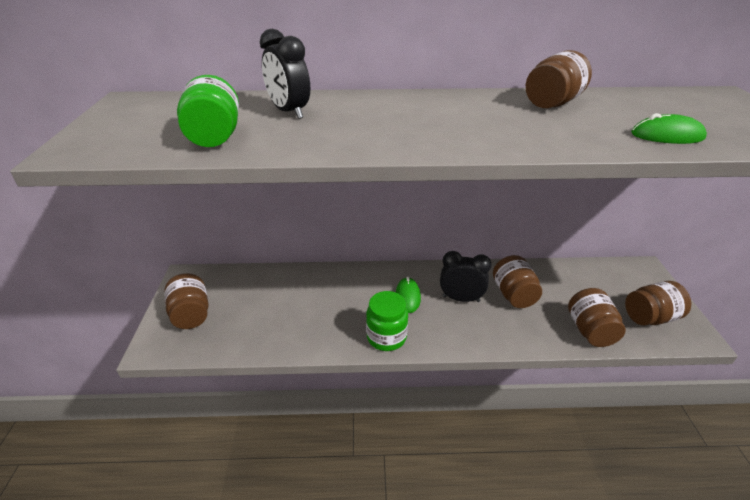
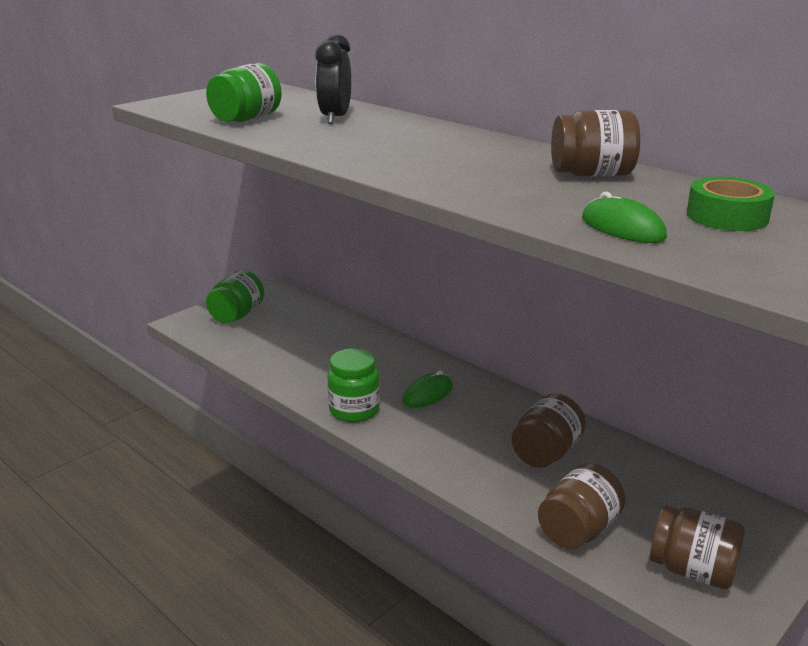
camera: 45 degrees right, 10 degrees down
brown jar [164,273,208,329] -> green jar [206,270,264,323]
black clock [440,251,492,302] -> none
none -> green tape [687,177,775,231]

